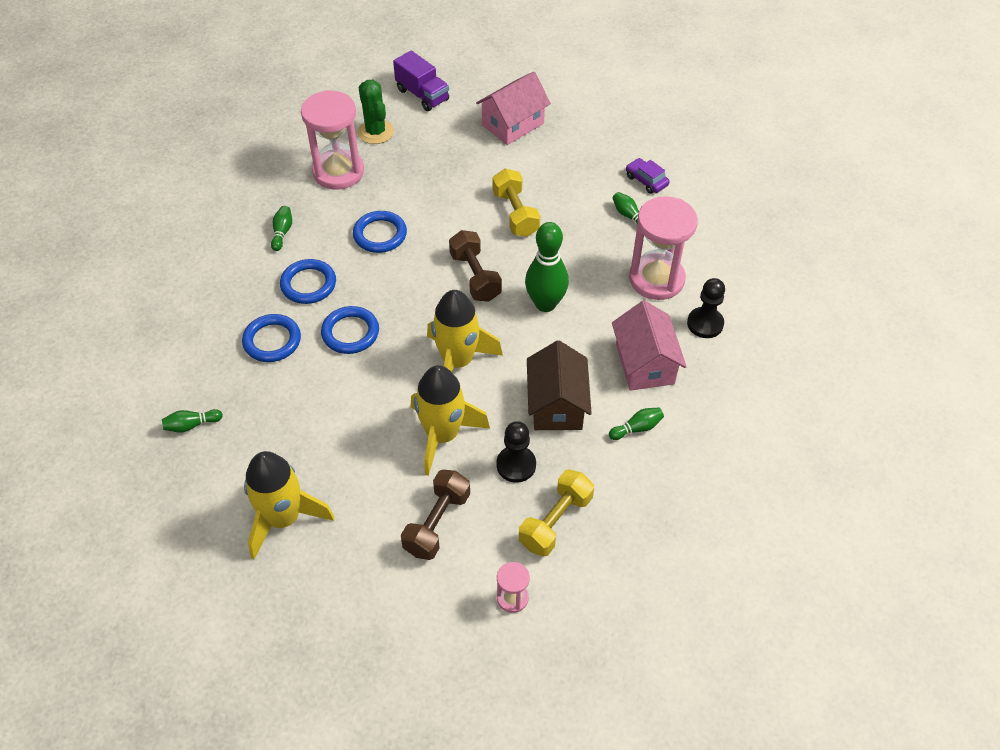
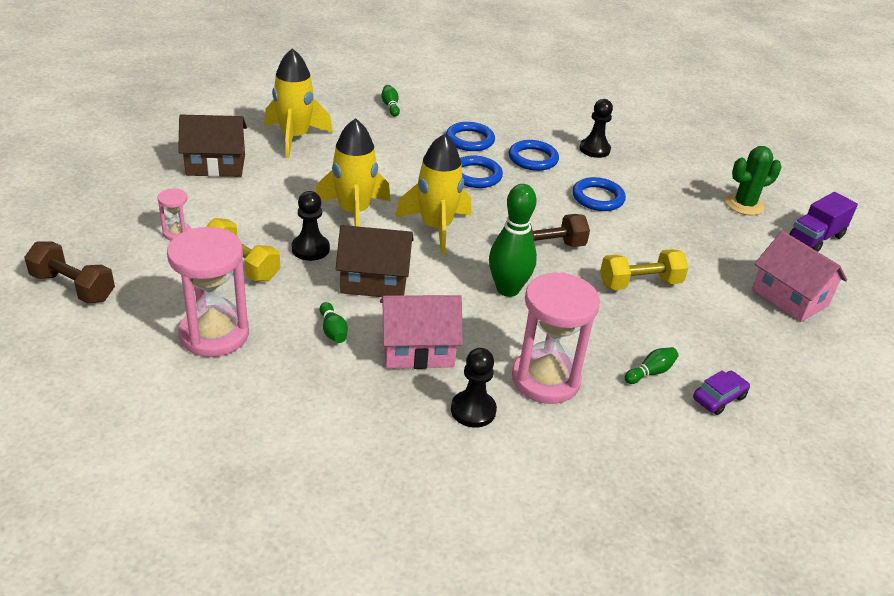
camera: 90 degrees right, 15 degrees down
green bowling pin [271,206,292,251] -> black pawn [579,99,613,158]
pink hourglass [301,90,364,190] -> pink hourglass moved to [167,227,249,357]
brown dumbbell [401,470,470,560] -> brown dumbbell moved to [24,241,115,303]
none -> brown house [178,114,247,177]

